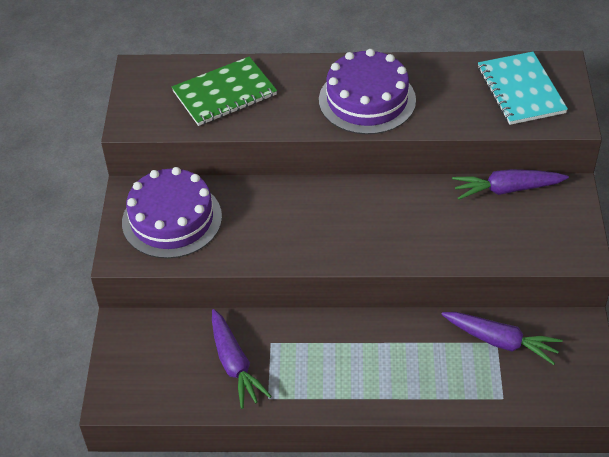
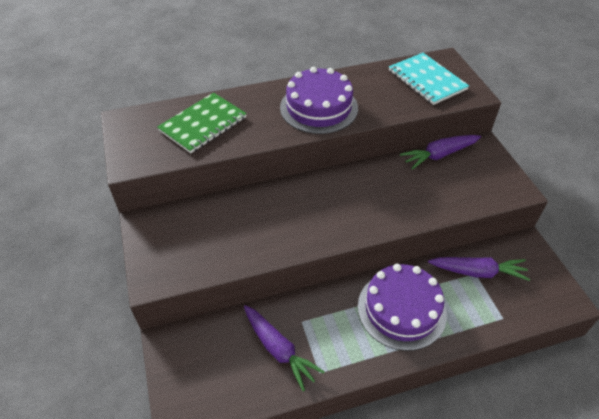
camera: 20 degrees left, 0 degrees up
purple cake [122,167,222,259] -> purple cake moved to [358,264,447,351]

